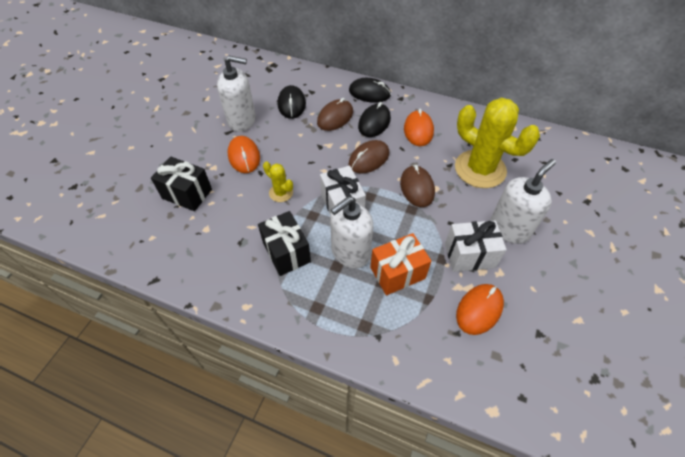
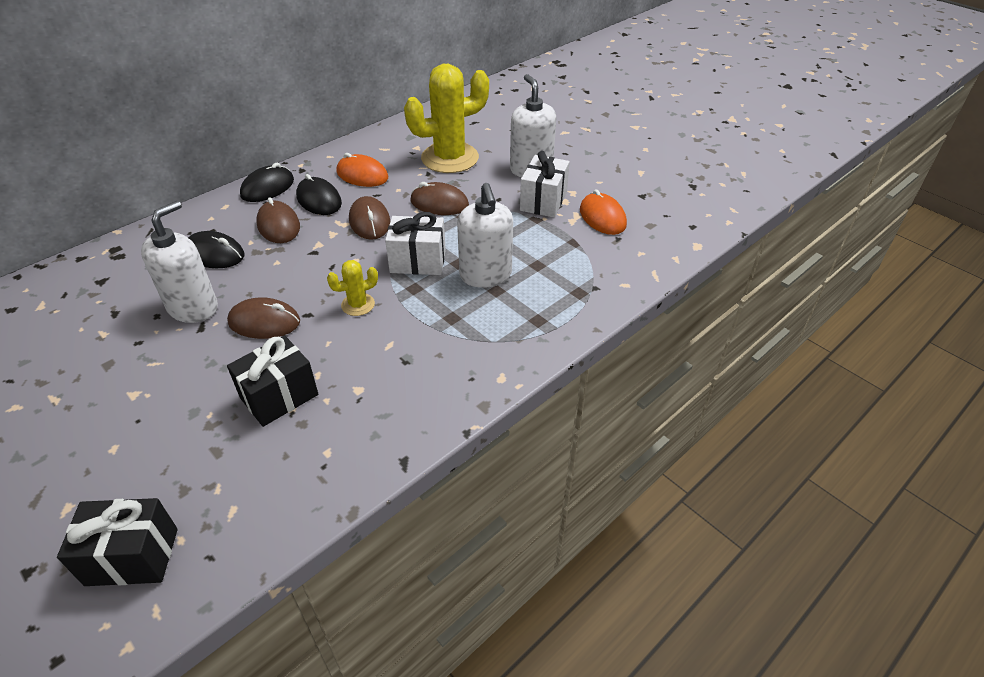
camera: 65 degrees left, 10 degrees down
orange mouse [228,136,260,173] -> brown mouse [227,297,300,339]
black gift [258,211,311,276] -> black gift moved to [57,498,178,586]
orange gift [370,233,431,295] -> none

